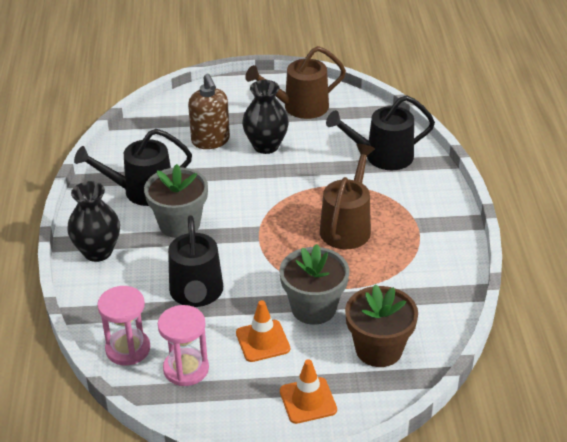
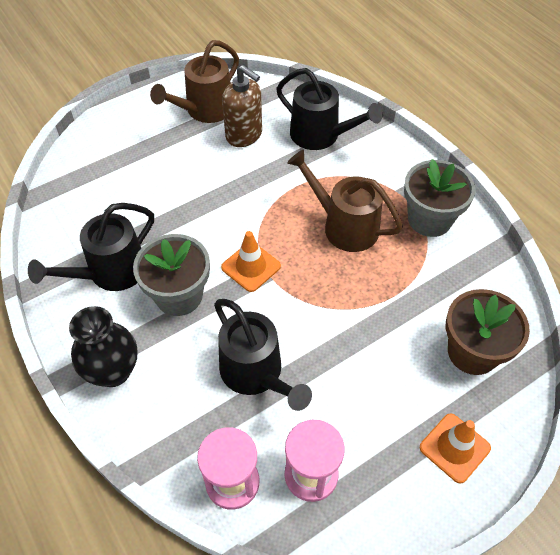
camera: 30 degrees left, 15 degrees up
brown soap dispenser [188,74,230,149] -> brown soap dispenser moved to [222,65,262,147]
orange traffic cone [236,300,290,362] -> orange traffic cone moved to [221,231,281,292]
black vase [242,80,289,154] -> none
grey flower pot [279,244,349,325] -> grey flower pot moved to [404,159,476,237]
brown watering can [320,144,375,249] -> brown watering can turned 45 degrees counterclockwise [287,149,403,252]
black watering can [326,95,435,170] -> black watering can turned 105 degrees counterclockwise [276,68,382,150]

